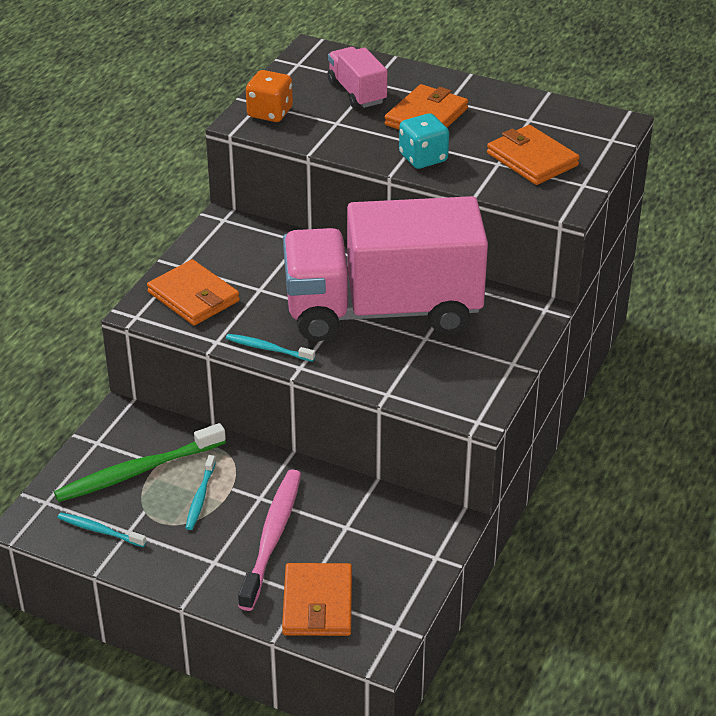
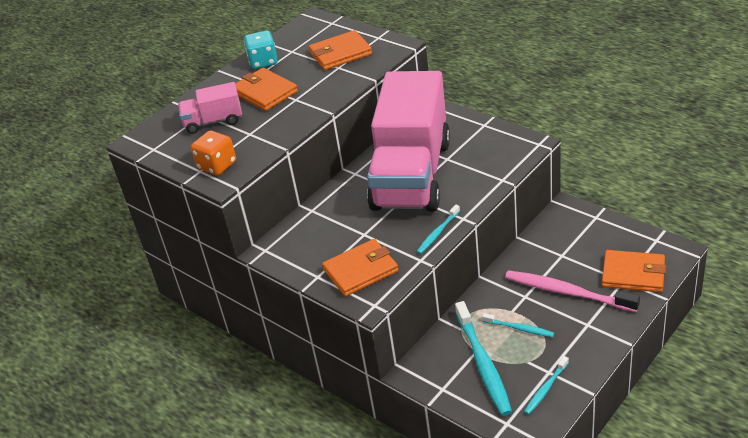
camera: 70 degrees left, 0 degrees up
green toothbrush [54,423,226,502] -> turquoise toothbrush [455,301,512,416]
turquoise dice [399,113,449,169] -> turquoise dice moved to [244,31,278,69]

